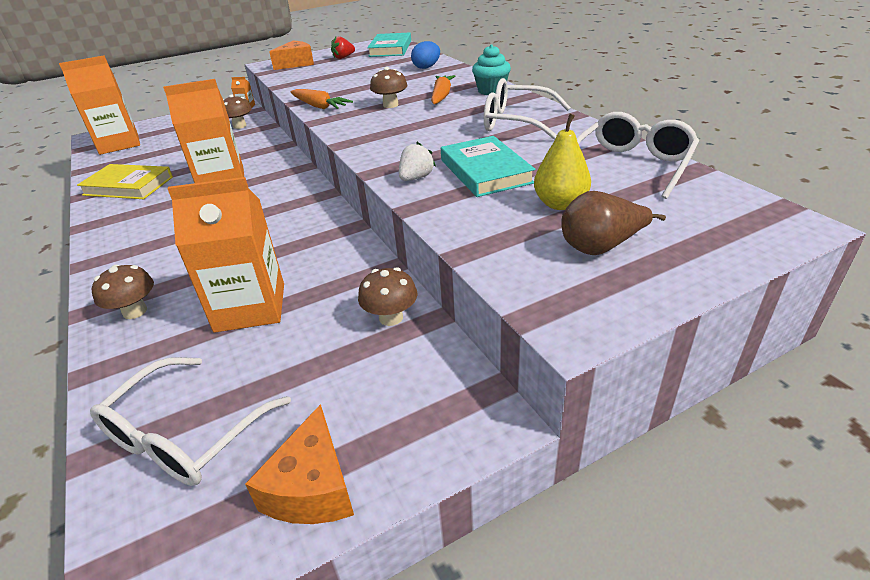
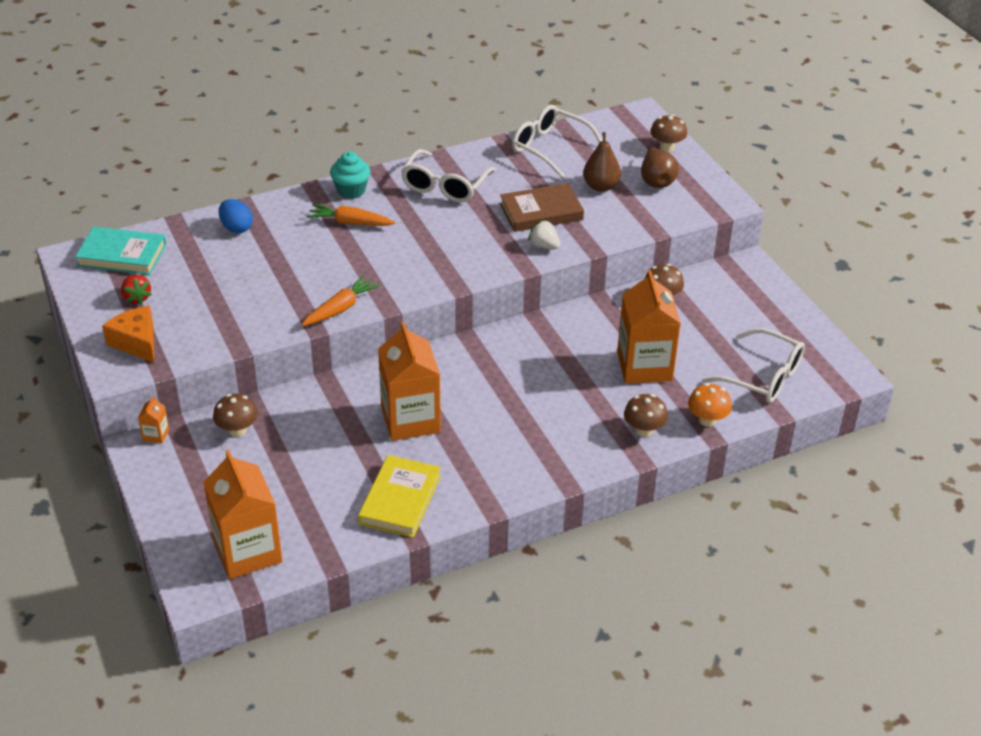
camera: 90 degrees left, 5 degrees up
orange cheese [245,404,354,524] -> none
brown mushroom [370,67,407,108] -> brown mushroom moved to [650,114,687,152]
turquoise book [441,136,535,197] -> brown book [500,183,584,232]
yellow pear [534,114,591,210] -> brown pear [583,132,621,192]
none -> orange mushroom [688,383,732,427]

